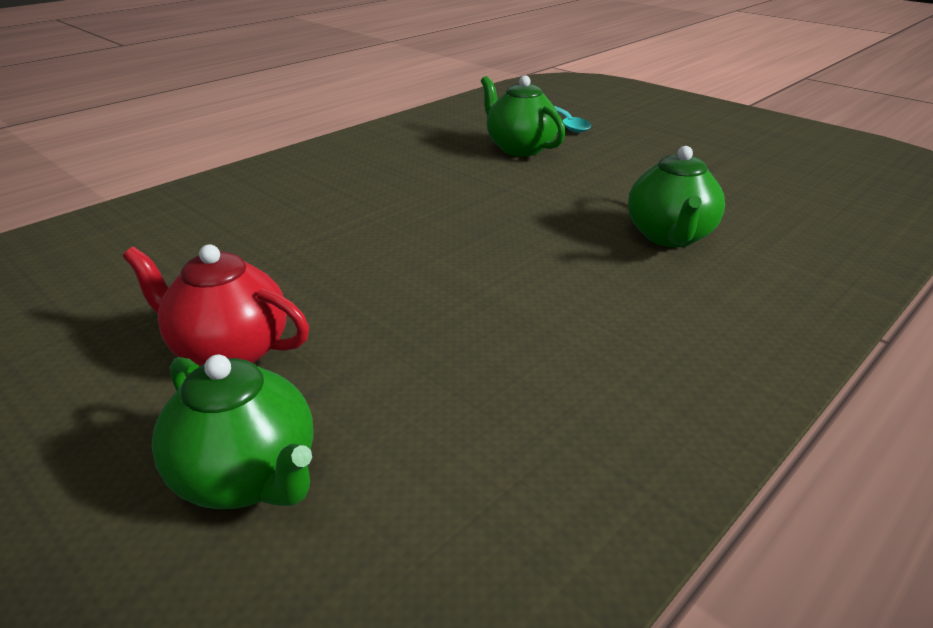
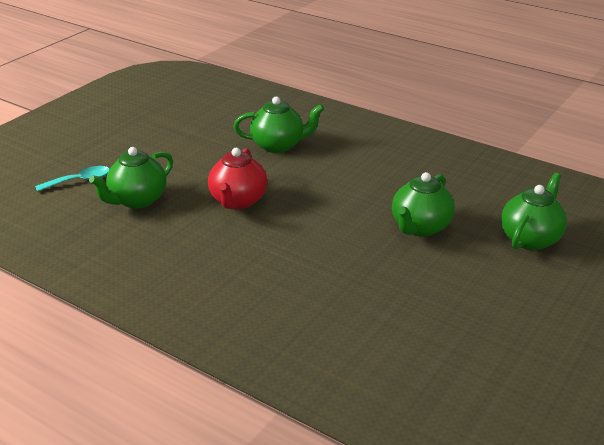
camera: 100 degrees left, 0 degrees up
red teapot [123,244,309,367] -> red teapot moved to [208,148,267,209]
none -> green teapot [392,172,455,237]

